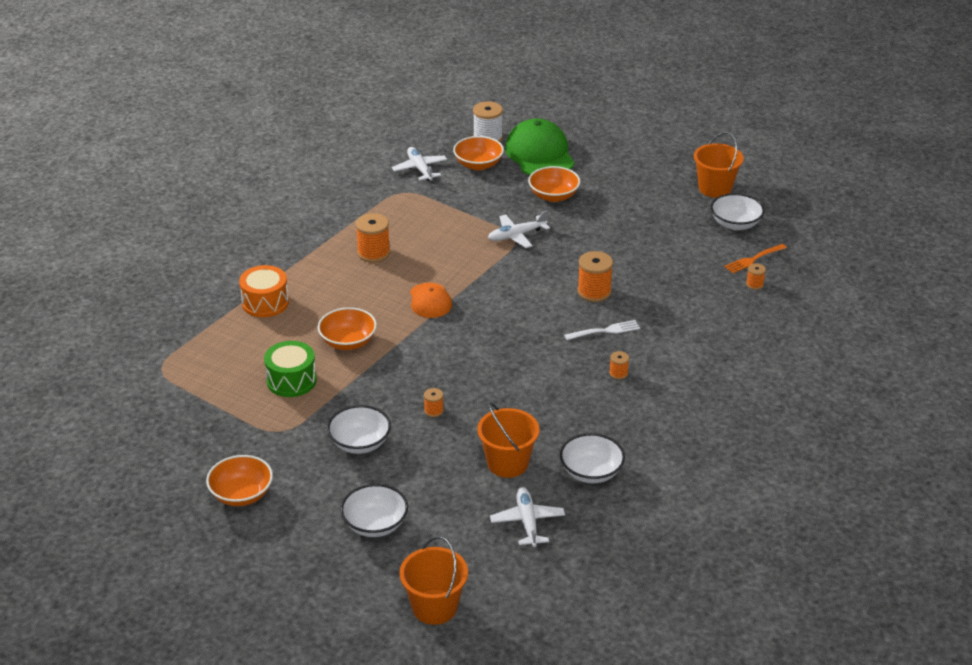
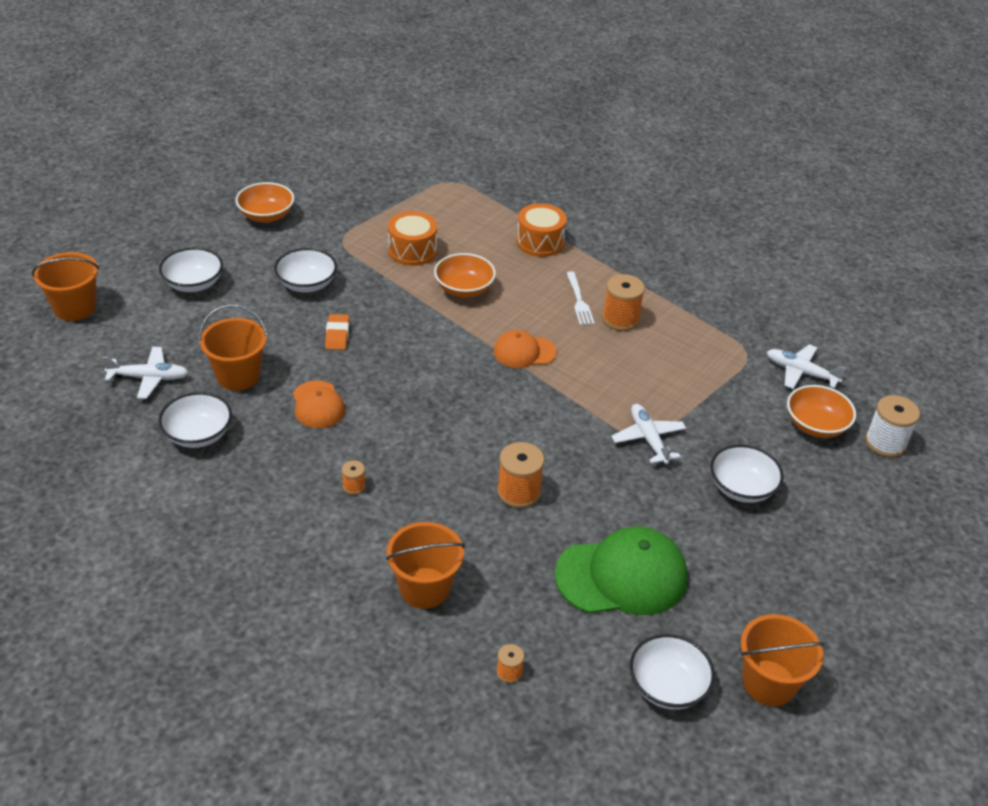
camera: 95 degrees right, 5 degrees up
green drum [264,341,317,397] -> orange drum [388,211,437,266]
white plane [392,147,447,181] -> white plane turned 135 degrees counterclockwise [767,344,846,389]
orange spool [424,388,444,417] -> orange eraser [325,314,349,350]
green cap [505,118,575,175] -> green cap moved to [555,527,688,615]
orange bowl [528,166,581,202] -> white bowl [710,445,784,503]
white fork [564,320,640,340] -> white fork moved to [566,272,595,325]
orange fork [724,244,787,273] -> none
none -> orange cap [293,380,345,428]
none -> orange bucket [386,522,465,609]

